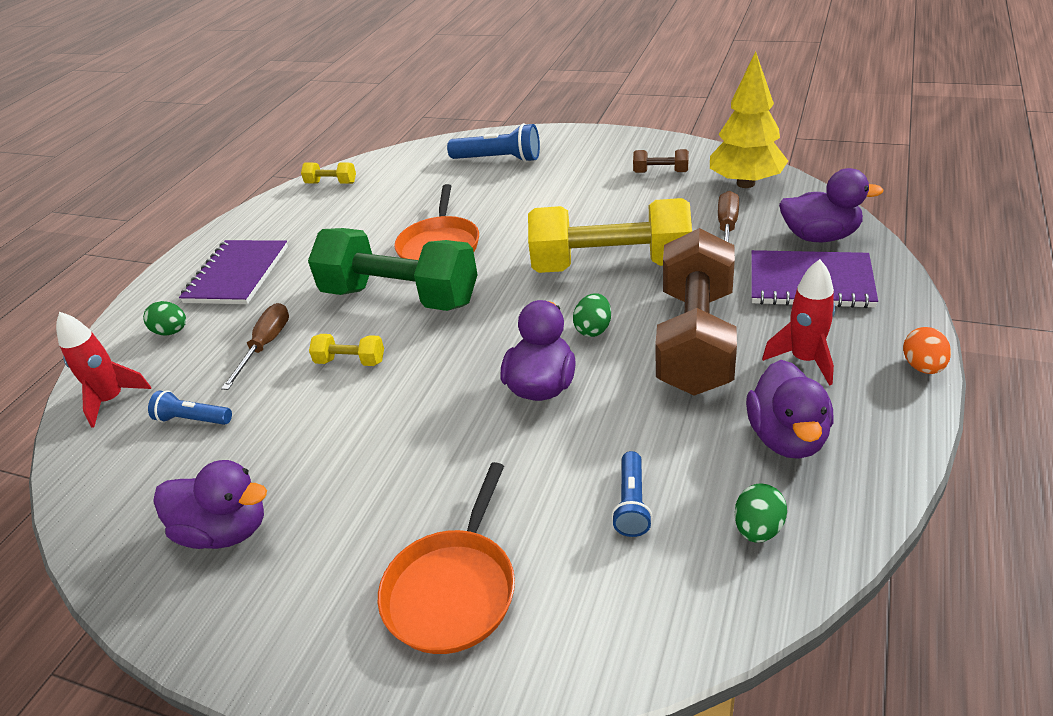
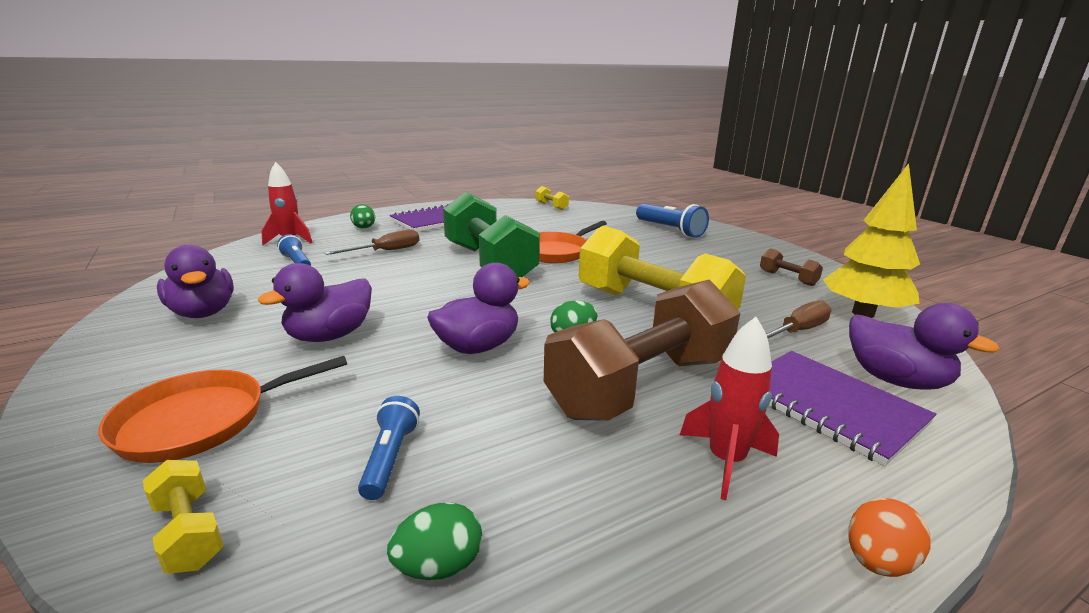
camera: 35 degrees right, 15 degrees down
yellow dumbbell [309,334,384,366] -> yellow dumbbell moved to [143,460,224,574]
blue flashlight [611,451,652,537] -> blue flashlight turned 135 degrees clockwise [358,396,420,500]
purple duck [746,360,833,459] -> purple duck moved to [258,263,372,342]

